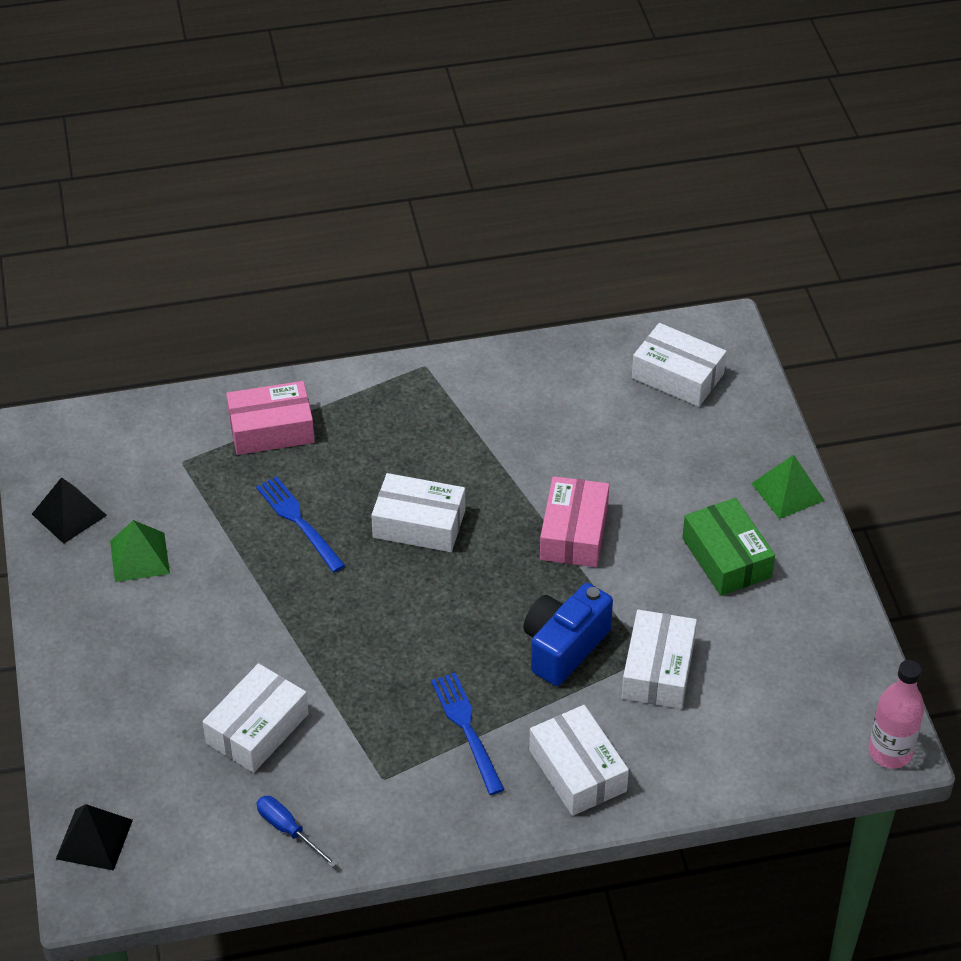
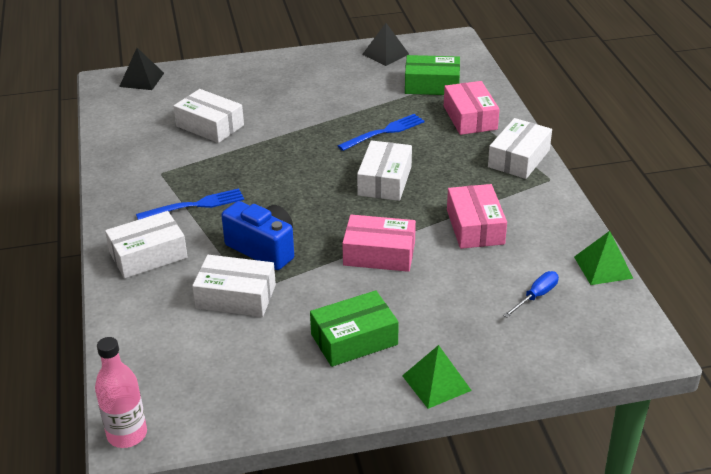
camera: 90 degrees right, 10 degrees down
green pyramid [110,520,170,582] -> green pyramid moved to [574,231,633,285]
blue screwdriver [256,796,338,867] -> blue screwdriver moved to [503,271,559,318]
white box [632,323,727,407] -> white box moved to [488,118,552,179]
none -> green box [405,55,460,95]
none -> pink box [447,184,507,249]

